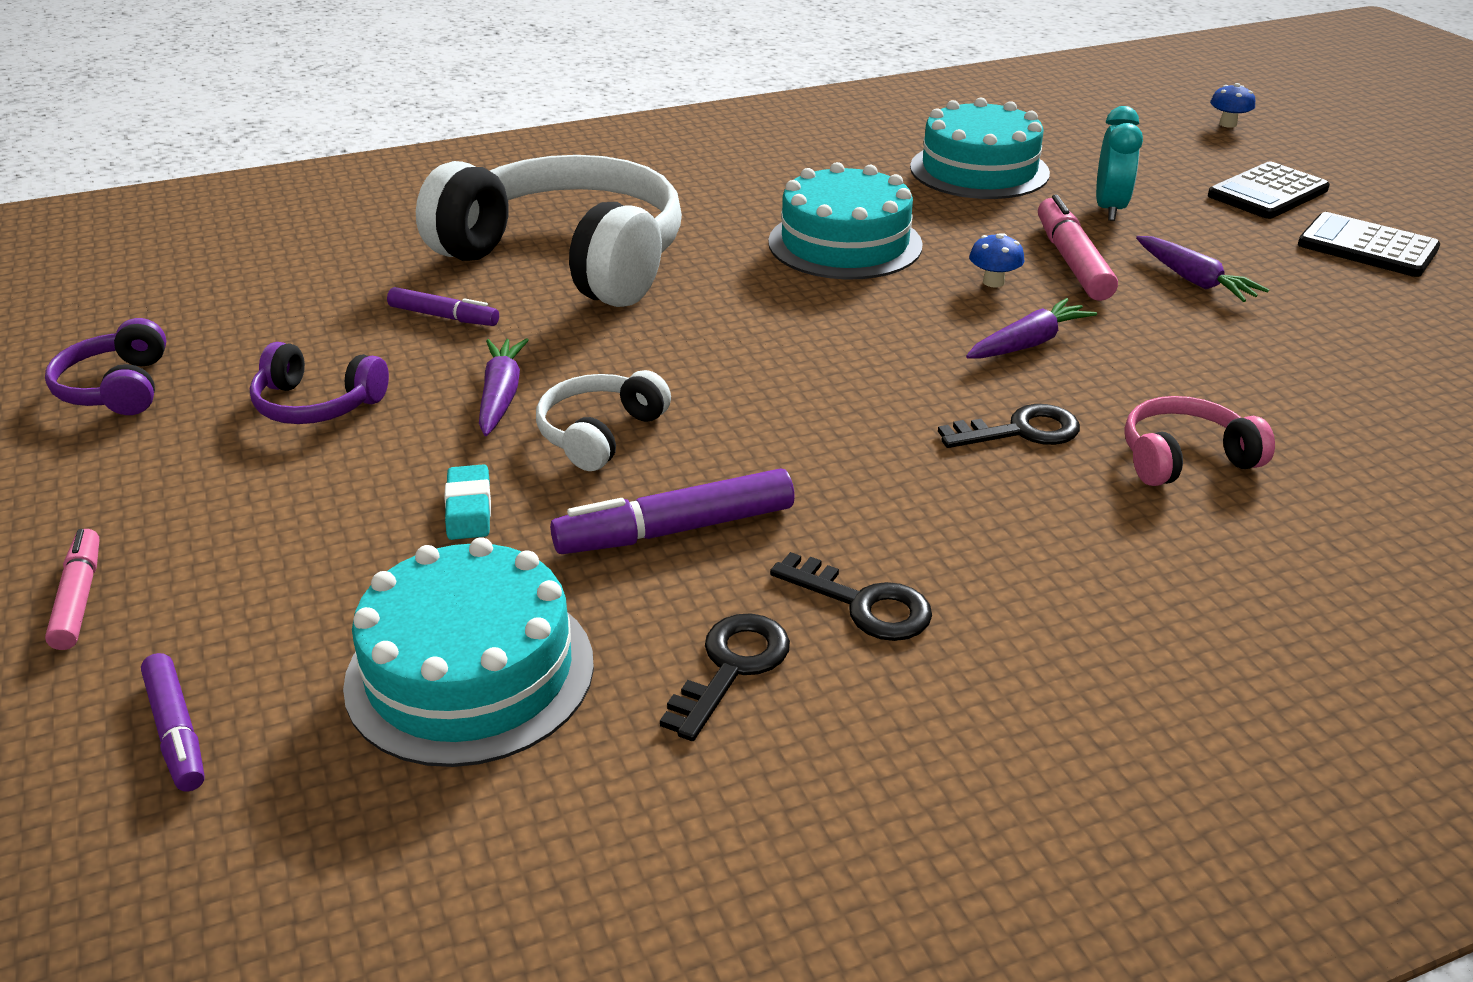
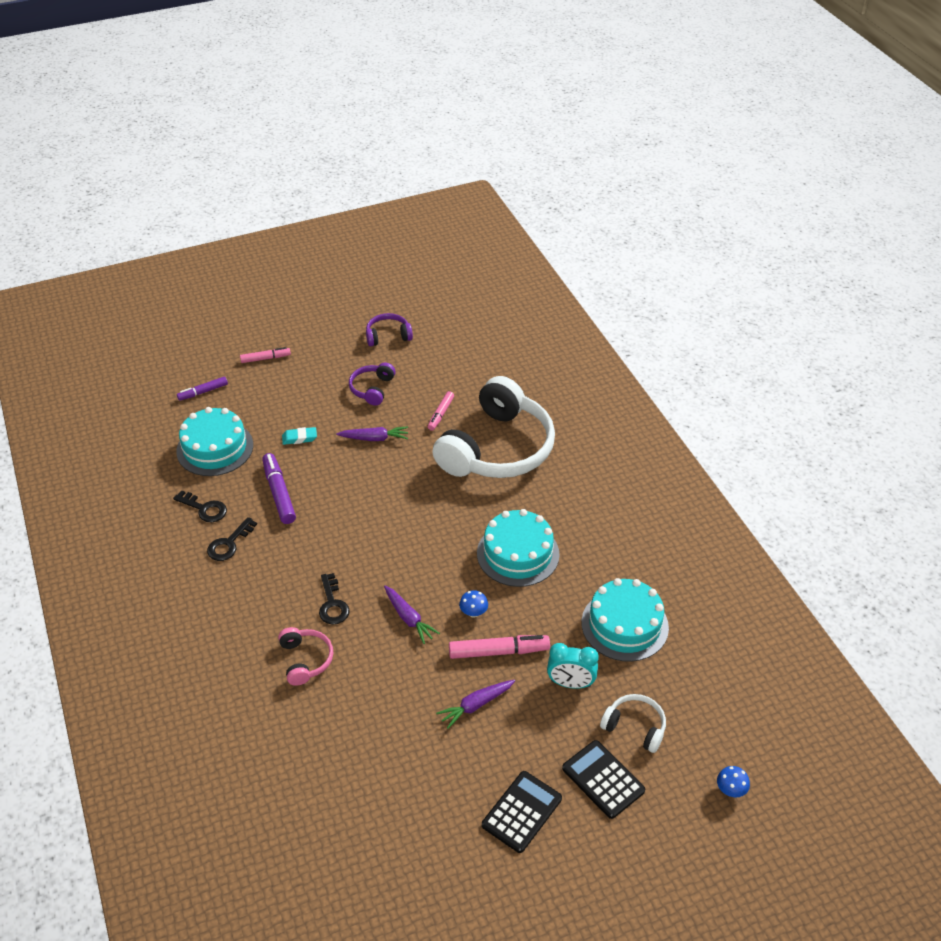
camera: 90 degrees right, 10 degrees up
purple marker [387,287,499,326] -> pink marker [428,391,454,430]
white headphones [536,370,671,471] -> white headphones moved to [600,694,666,753]

